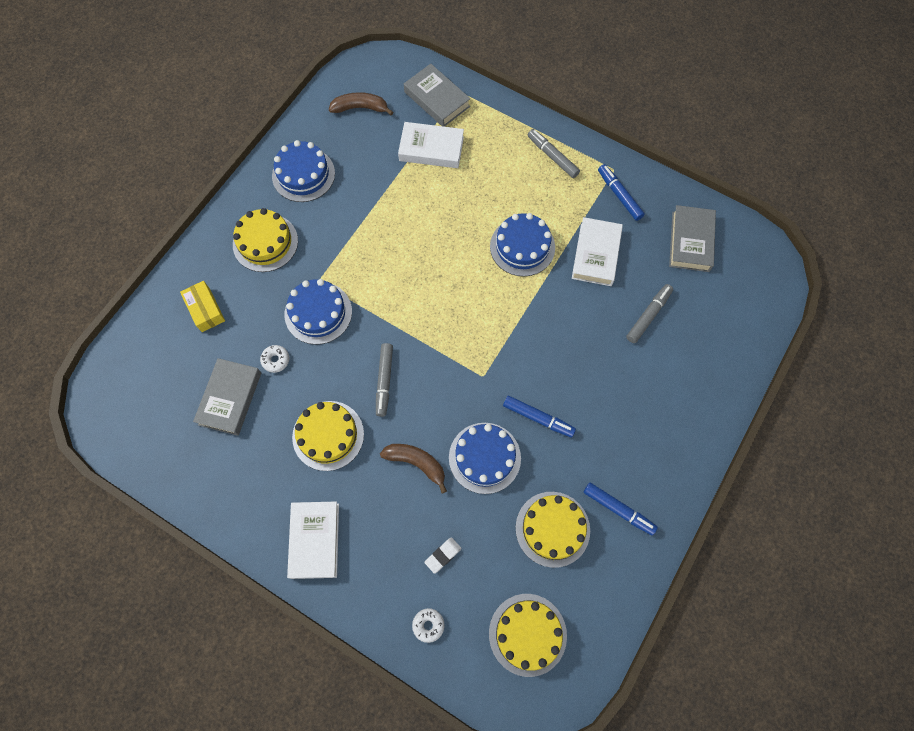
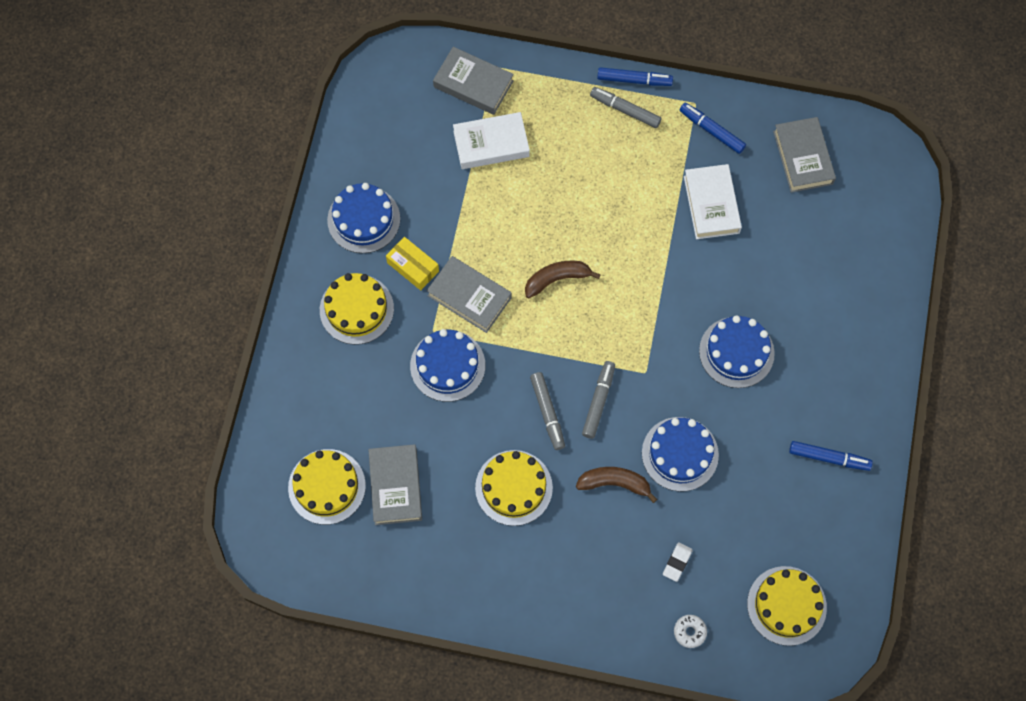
camera: 20 degrees left, 0 degrees up
yellow box [180,281,225,332] -> yellow box moved to [386,237,439,290]
white donut [260,345,289,373] -> none
white book [287,502,339,579] -> none
brown banana [329,92,393,115] -> brown banana moved to [525,261,601,298]
blue cake [490,213,555,277] -> blue cake moved to [699,315,775,388]
blue marker [503,396,576,438] -> blue marker moved to [597,67,673,86]
yellow cake [516,492,590,568] -> yellow cake moved to [288,449,366,525]
grey marker [626,284,673,343] -> grey marker moved to [582,361,615,439]
none -> grey book [427,256,512,333]

